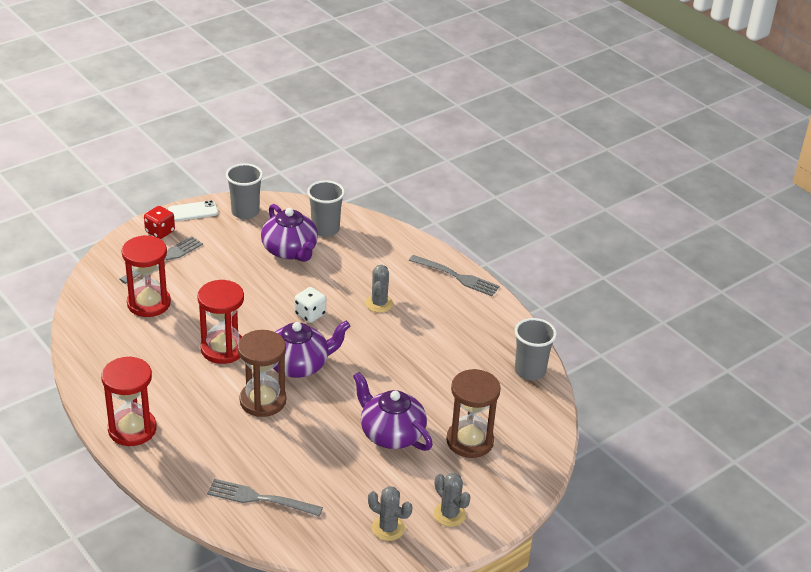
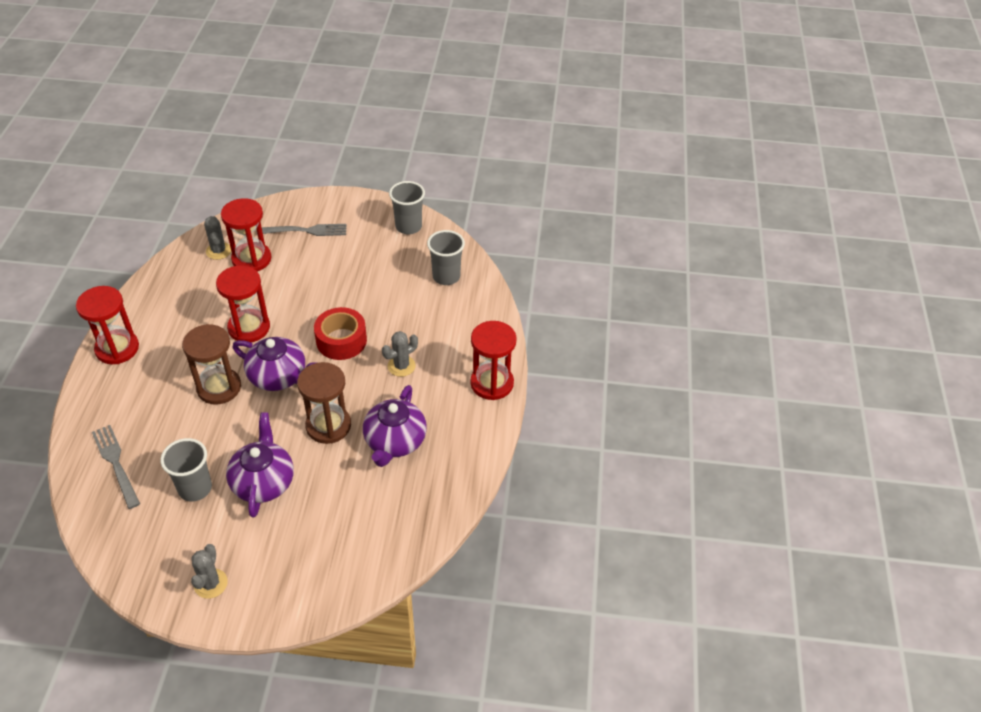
camera: 45 degrees right, 10 degrees up
red dice [144,206,175,239] -> none
white phone [168,200,218,221] -> none
purple teapot [261,204,318,262] -> purple teapot moved to [363,385,427,467]
white dice [294,287,326,323] -> red tape [314,307,367,360]
grey cactus [368,486,412,541] -> grey cactus moved to [204,216,231,260]
grey fork [409,255,500,296] -> red hourglass [470,321,517,400]
brown hourglass [446,369,501,458] -> brown hourglass moved to [297,362,351,444]
grey cup [515,318,557,380] -> grey cup moved to [160,438,212,501]

